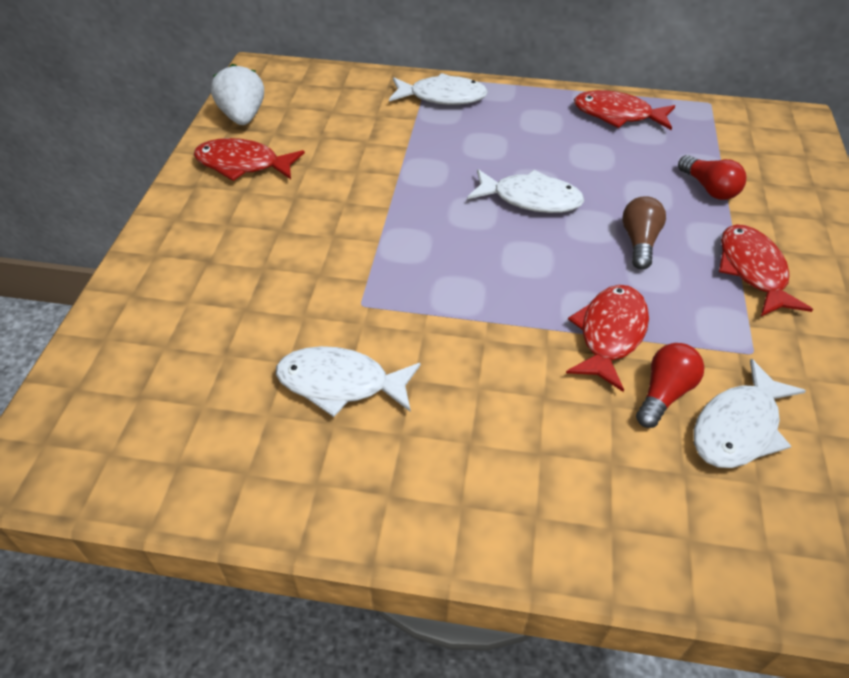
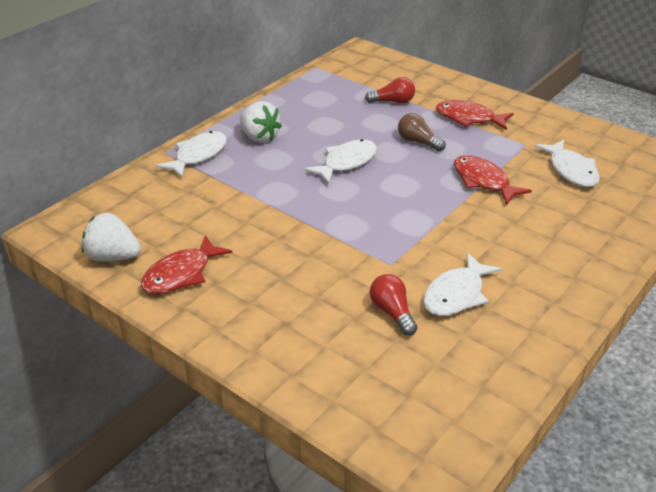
camera: 60 degrees left, 10 degrees down
red fish [574,90,675,130] -> none
red light bulb [636,343,704,428] -> red light bulb moved to [370,274,417,336]
none -> white strawberry [239,101,282,143]

